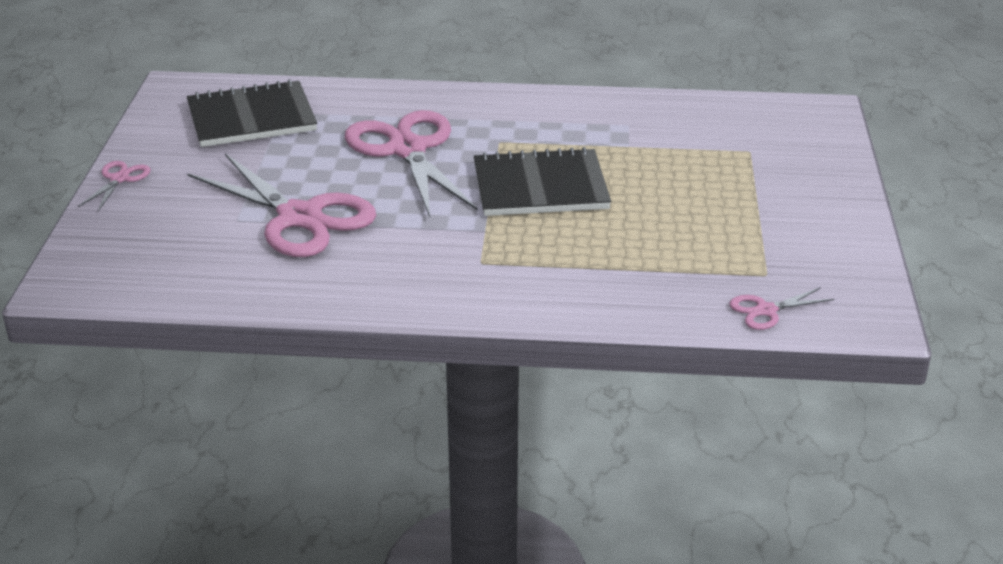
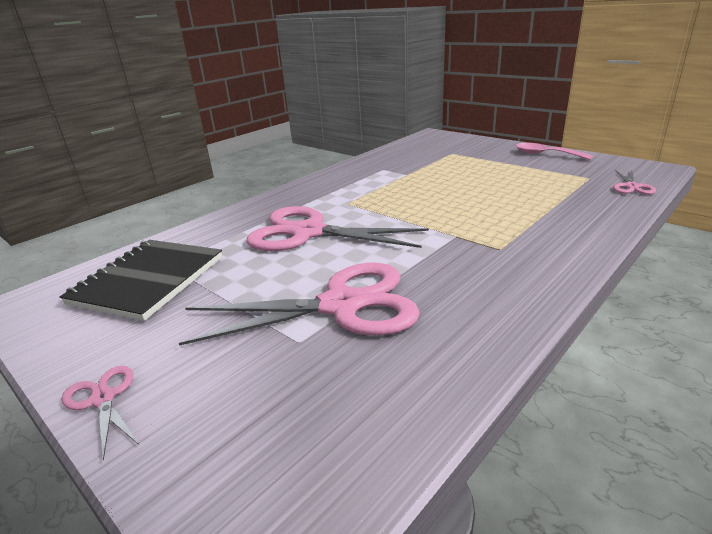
camera: 50 degrees left, 5 degrees down
black notebook [474,147,611,216] -> none
none -> pink spoon [516,143,593,160]

